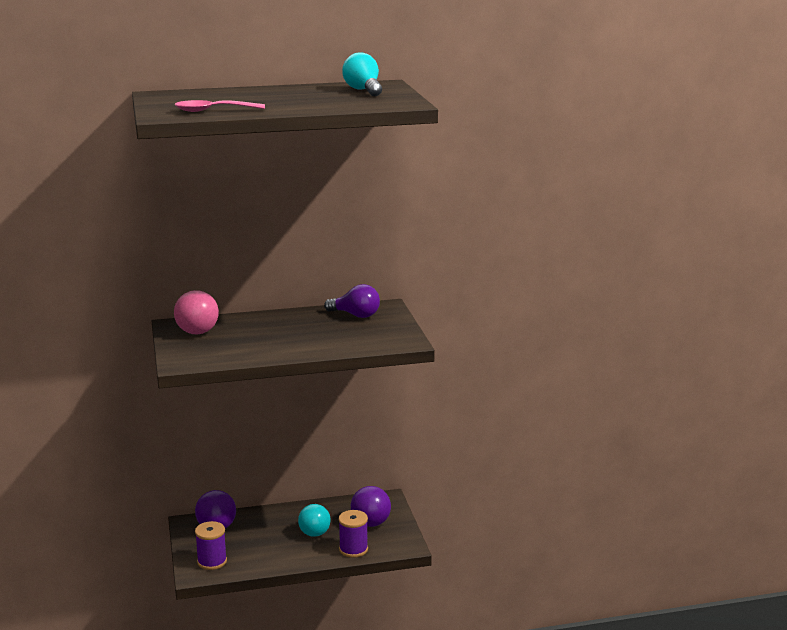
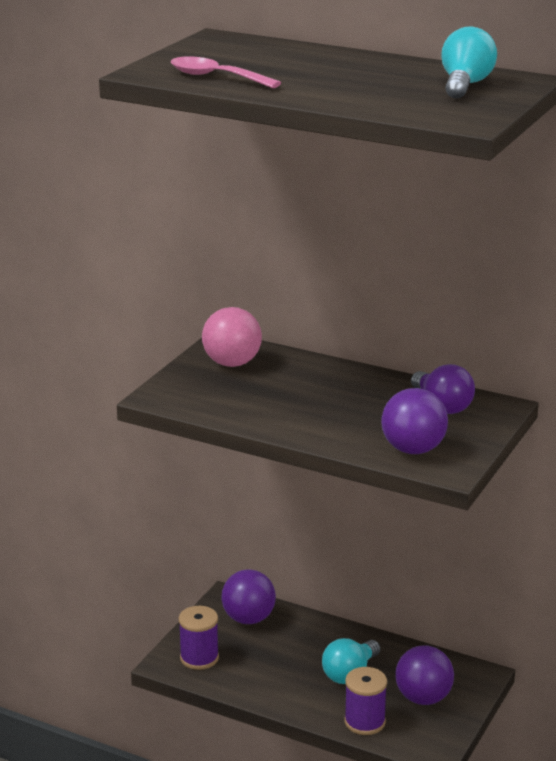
camera: 40 degrees right, 5 degrees up
none -> purple ball [381,388,448,454]

